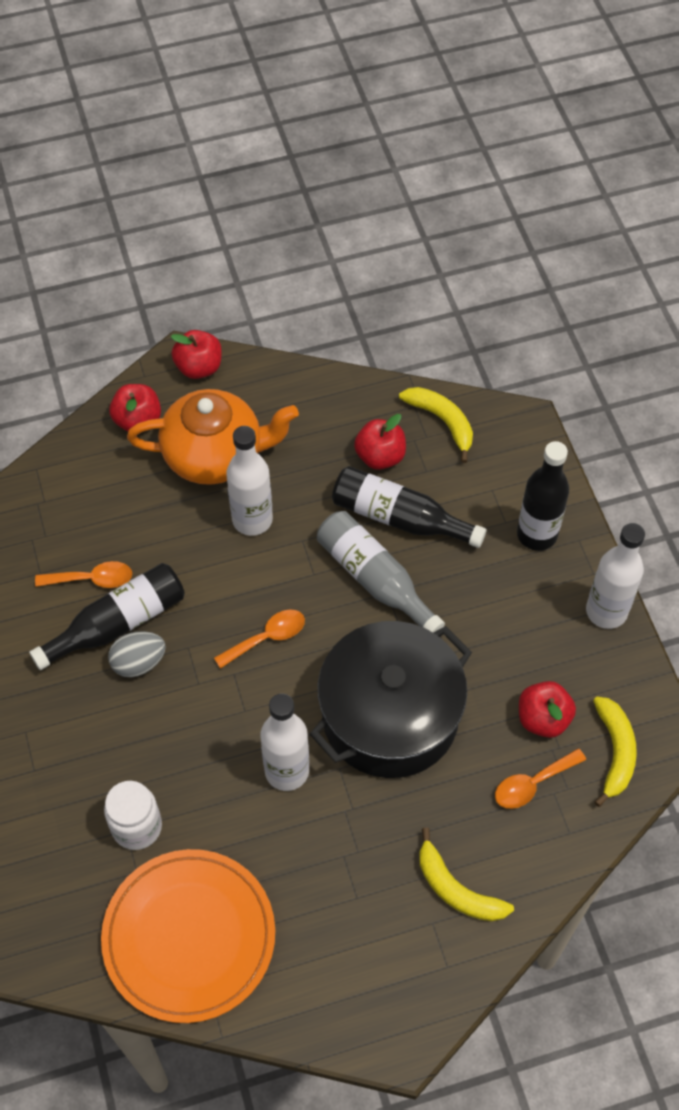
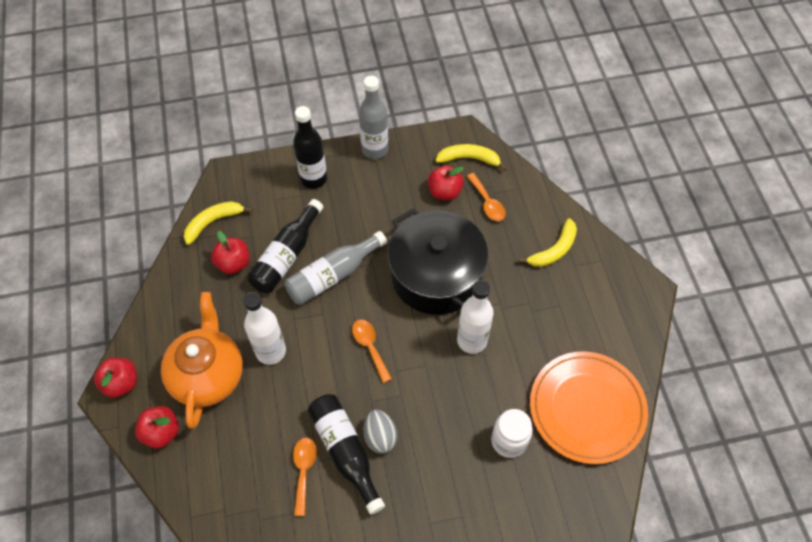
camera: 85 degrees left, 0 degrees up
white bottle [586,523,645,629] -> grey bottle [359,76,388,159]

